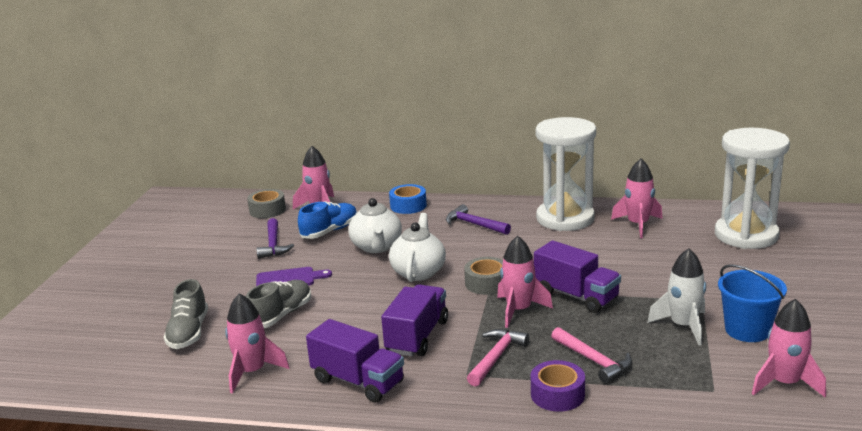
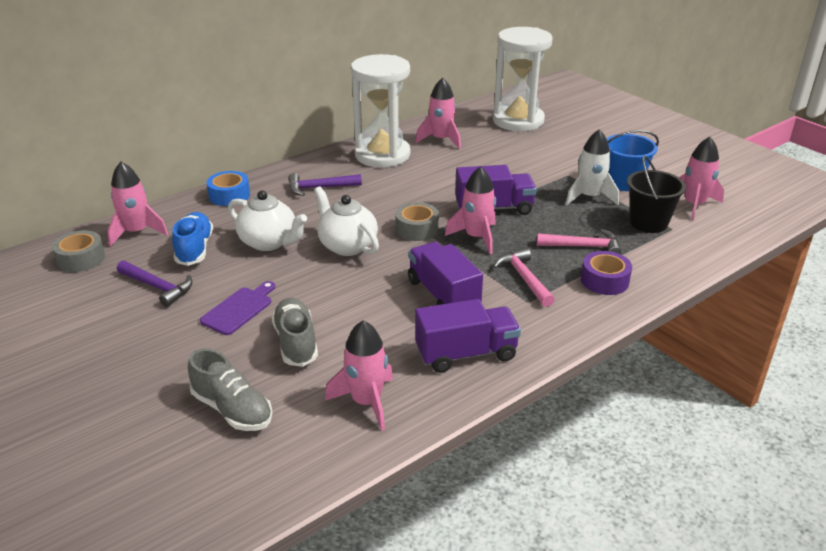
camera: 50 degrees left, 10 degrees up
none -> black bucket [627,156,686,233]

